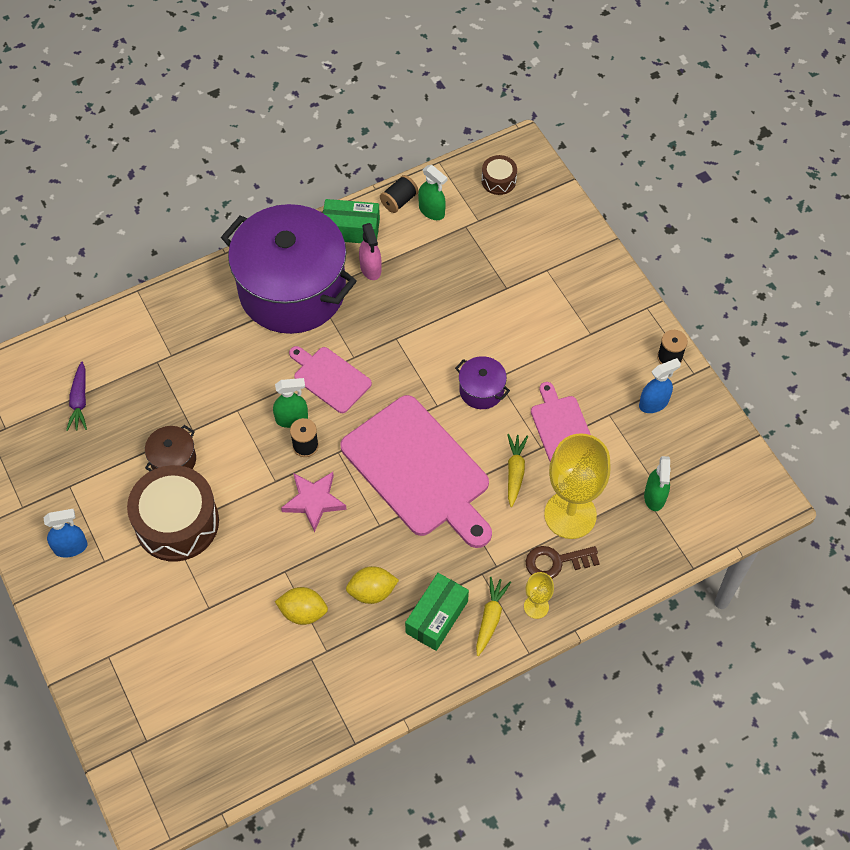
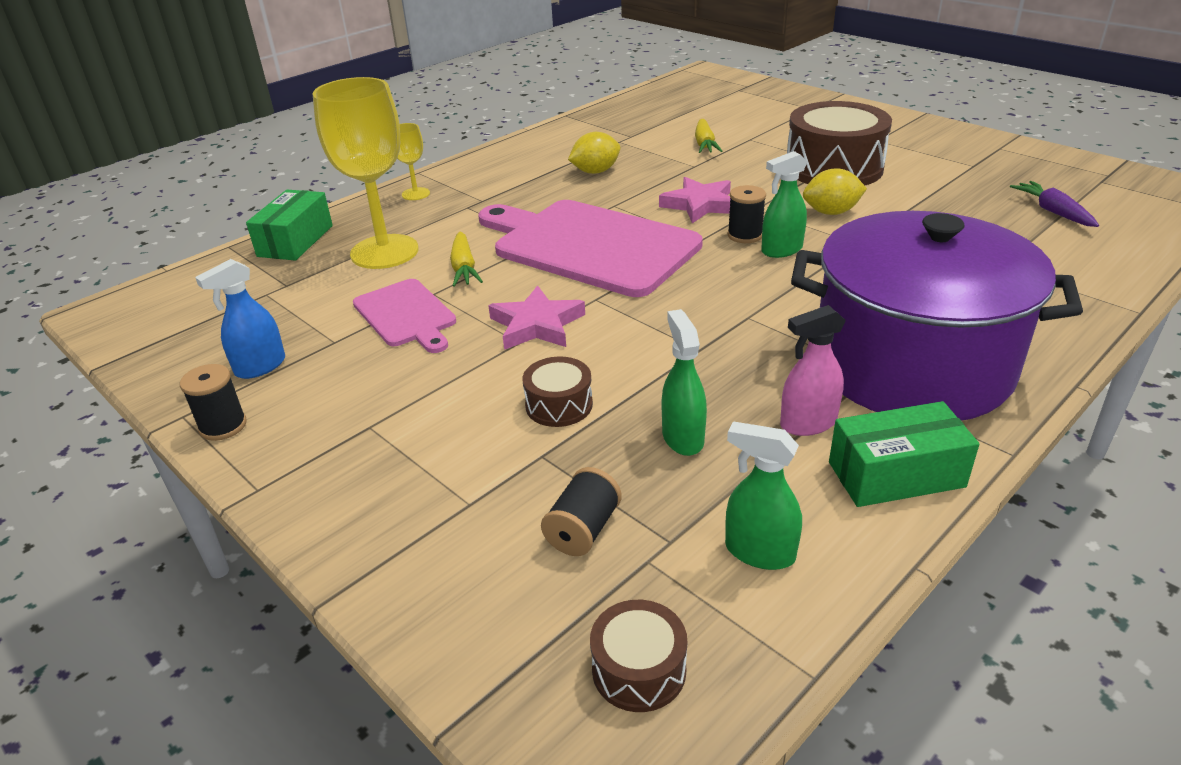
camera: 165 degrees right, 25 degrees down
blue spray bottle [43,509,88,558] -> none
brown pot [145,425,196,471] -> none
yellow lemon [275,587,328,625] -> yellow lemon moved to [803,169,867,215]
pink cutting board [289,346,372,413] -> none
pink spray bottle [359,223,382,280] -> pink spray bottle turned 75 degrees counterclockwise [780,305,846,436]
black spool [380,175,418,213] -> black spool moved to [541,467,622,556]
green box [405,573,469,651] -> green box moved to [246,190,333,261]
purple pot [455,356,510,409] -> pink star [488,285,585,350]
yellow carrot [476,577,511,656] -> yellow carrot moved to [695,119,722,153]
brown key [525,546,600,579] -> none
green spray bottle [644,456,671,511] -> green spray bottle moved to [662,309,707,456]
none -> brown drum [522,356,593,427]

